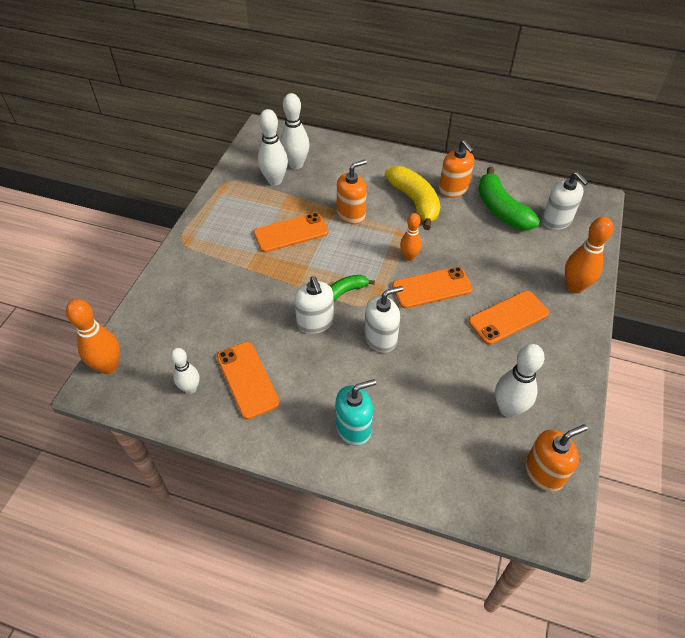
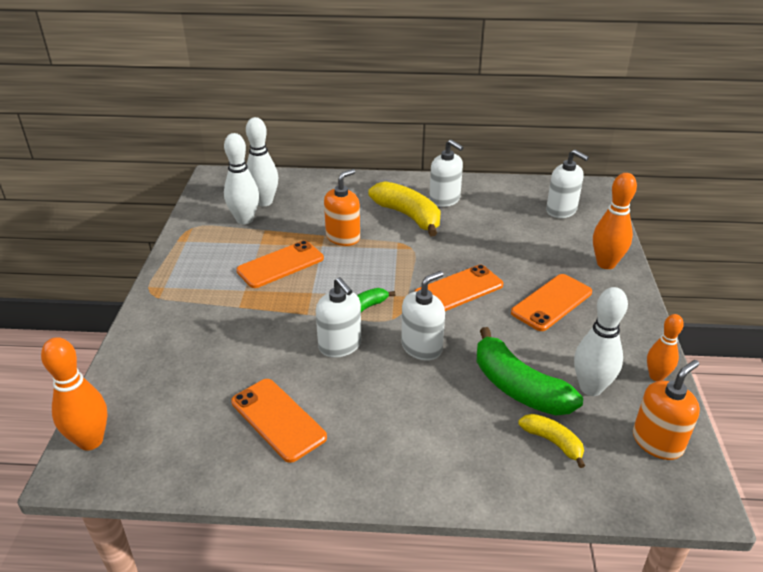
camera: 15 degrees left, 15 degrees down
white bowling pin [170,348,199,394] -> none
turquoise soap dispenser [335,379,376,446] -> none
orange bowling pin [400,213,422,261] -> orange bowling pin moved to [647,314,684,381]
orange soap dispenser [439,140,474,198] -> white soap dispenser [429,139,464,207]
green banana [478,167,540,230] -> green banana moved to [477,327,583,416]
none -> yellow banana [518,414,585,468]

